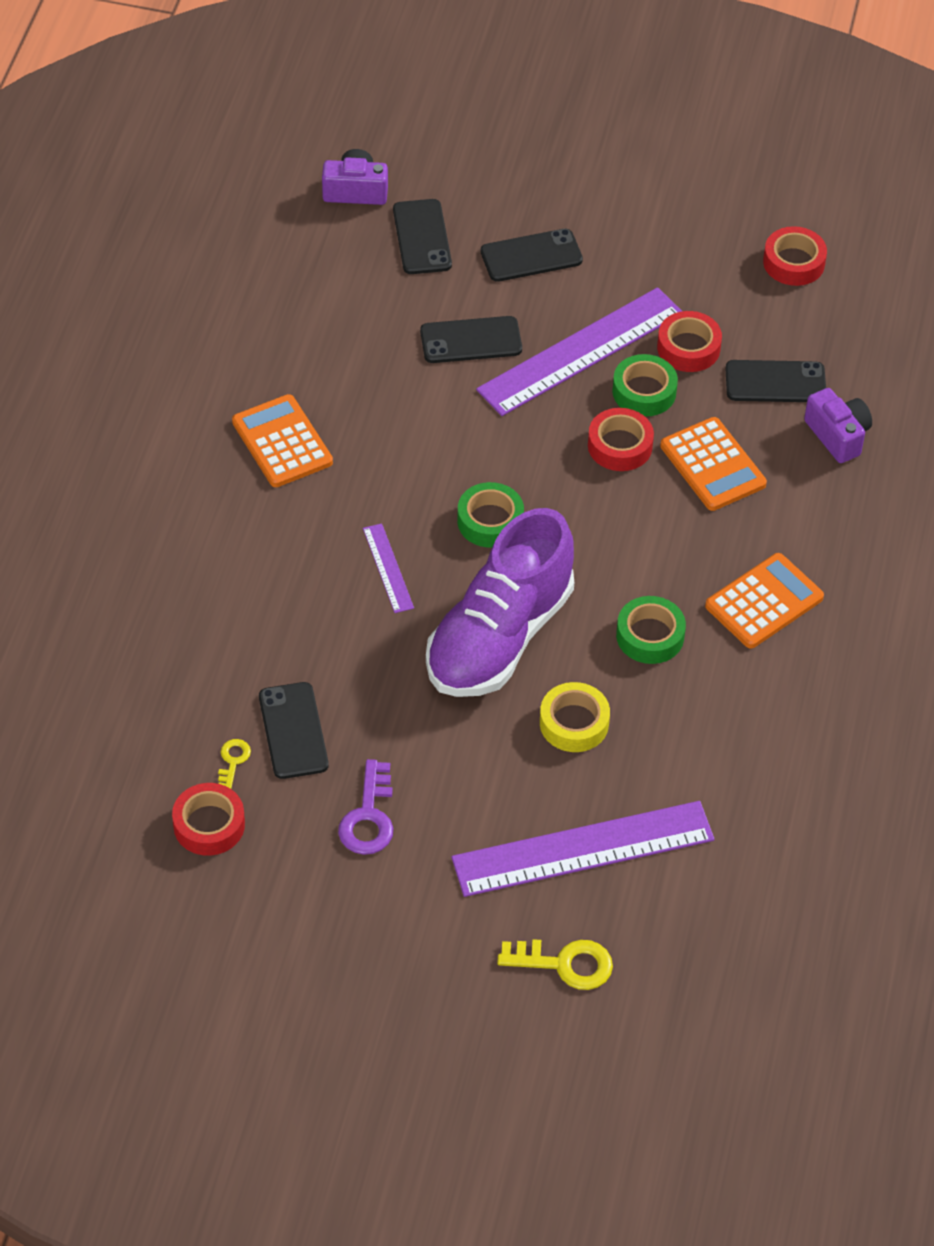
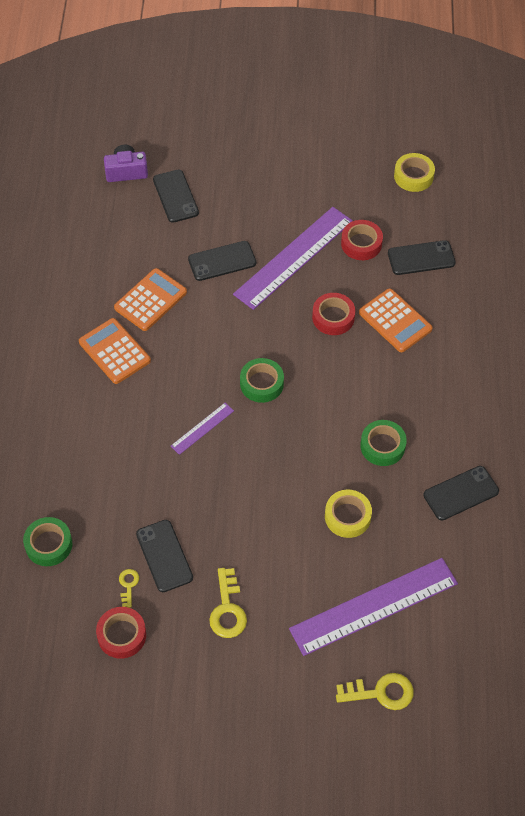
camera: 10 degrees left, 5 degrees up
purple key [338,759,393,855] -> yellow key [209,568,247,638]
purple ruler [363,523,414,613] -> purple ruler turned 75 degrees clockwise [171,403,234,455]
purple shoe [426,508,574,697] -> none
black phone [481,229,583,282] -> black phone moved to [423,466,499,521]
green tape [612,354,678,417] -> green tape moved to [23,517,72,566]
orange calculator [705,553,824,649] -> orange calculator moved to [114,268,187,331]
red tape [763,226,827,286] -> yellow tape [394,153,435,192]
purple camera [804,388,872,463] -> none

